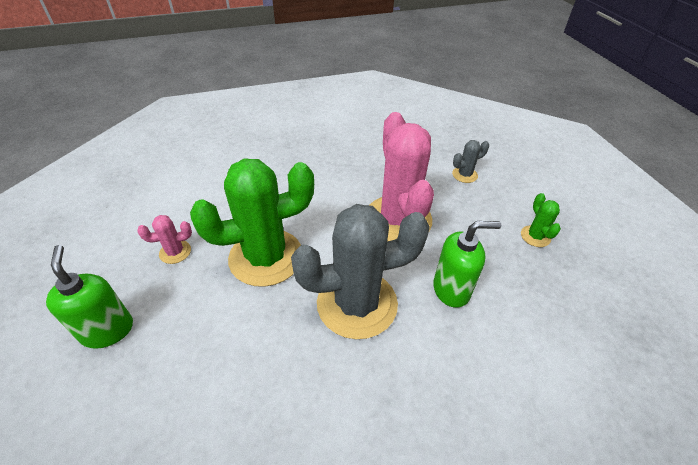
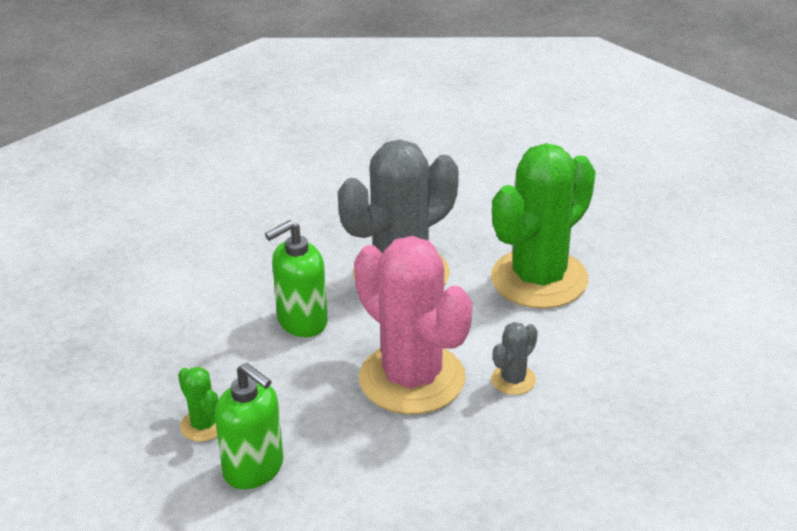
camera: 155 degrees right, 10 degrees down
green soap dispenser [46,245,133,349] -> green soap dispenser moved to [215,363,283,489]
pink cactus [137,215,192,264] -> none
grey cactus [452,140,489,183] -> grey cactus moved to [491,322,538,395]

